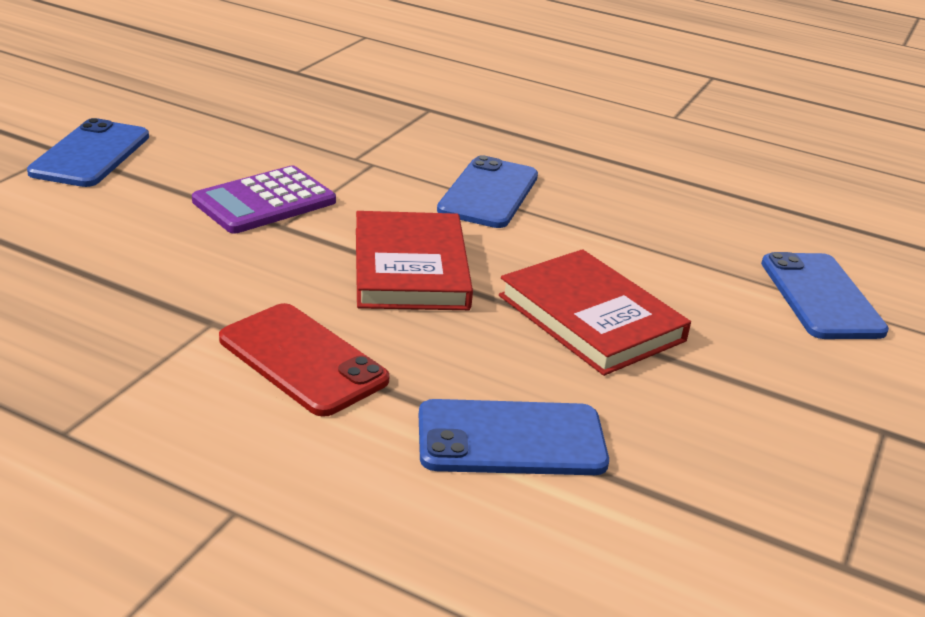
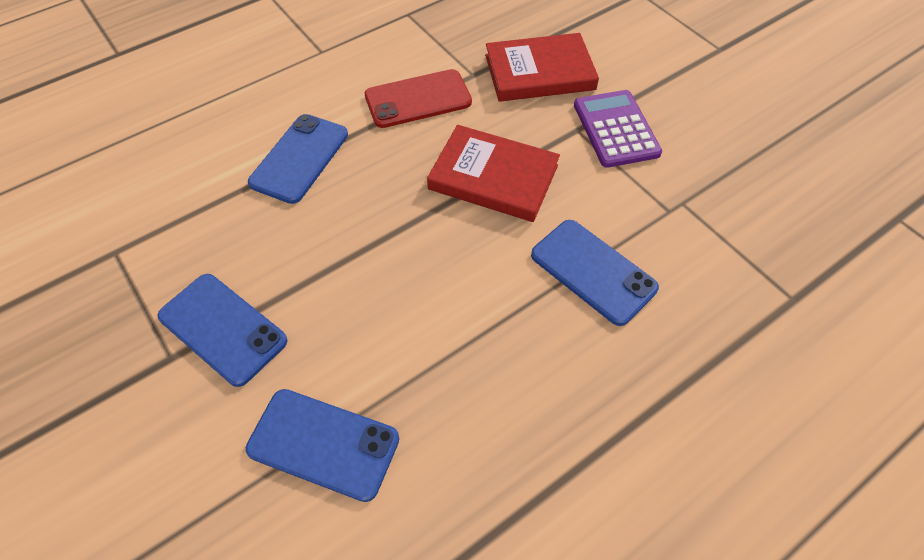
camera: 120 degrees right, 25 degrees up
blue phone [27,118,149,187] -> blue phone moved to [158,274,287,387]
red book [499,249,691,376] -> red book moved to [485,33,599,102]

